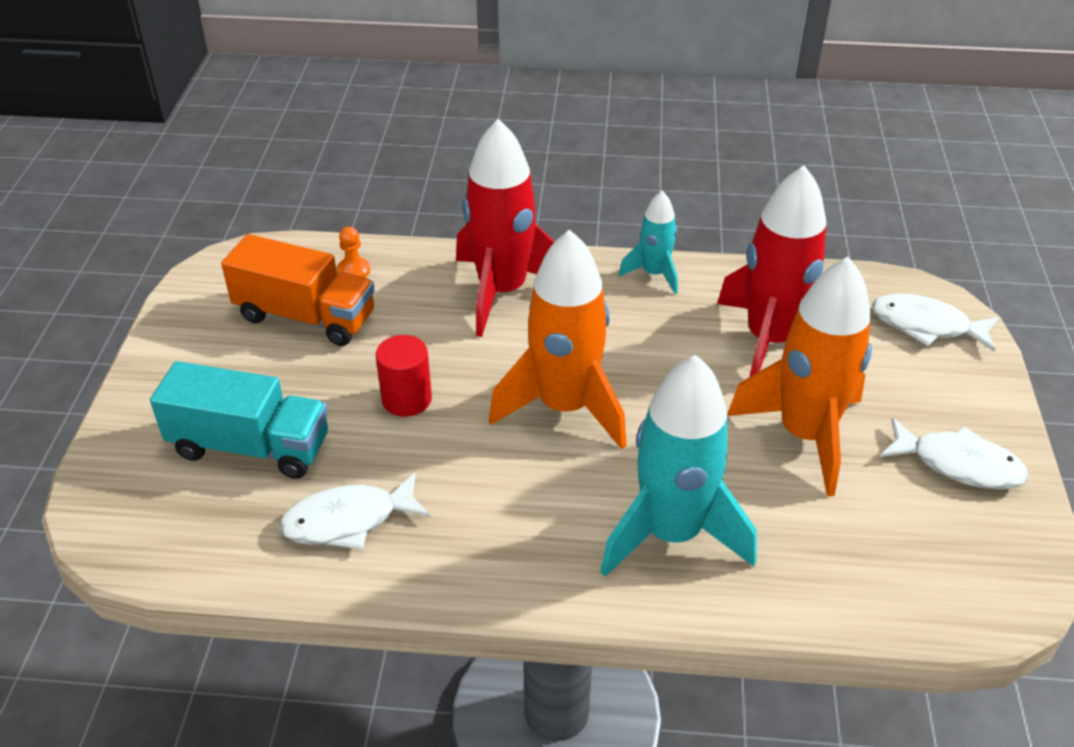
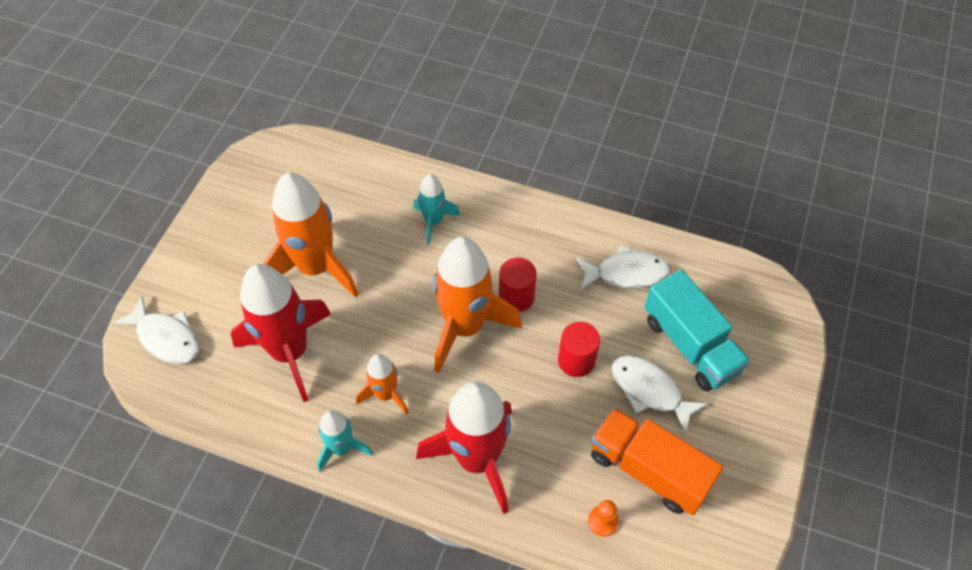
camera: 165 degrees left, 15 degrees up
turquoise truck [150,361,328,479] -> turquoise truck turned 150 degrees counterclockwise [644,269,750,391]
turquoise rocket [600,355,757,577] -> turquoise rocket [413,174,460,244], size x0.52
white fish [880,417,1029,490] -> white fish moved to [611,355,708,434]
none -> orange rocket [356,354,409,414]
none -> red cylinder [499,257,537,312]

